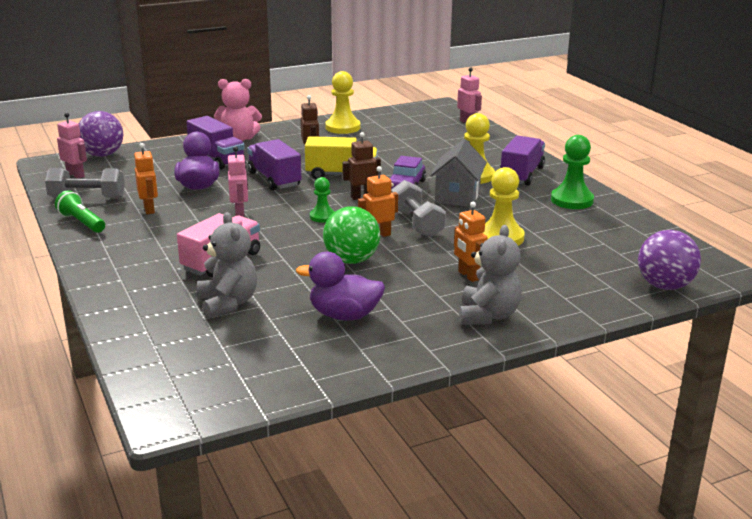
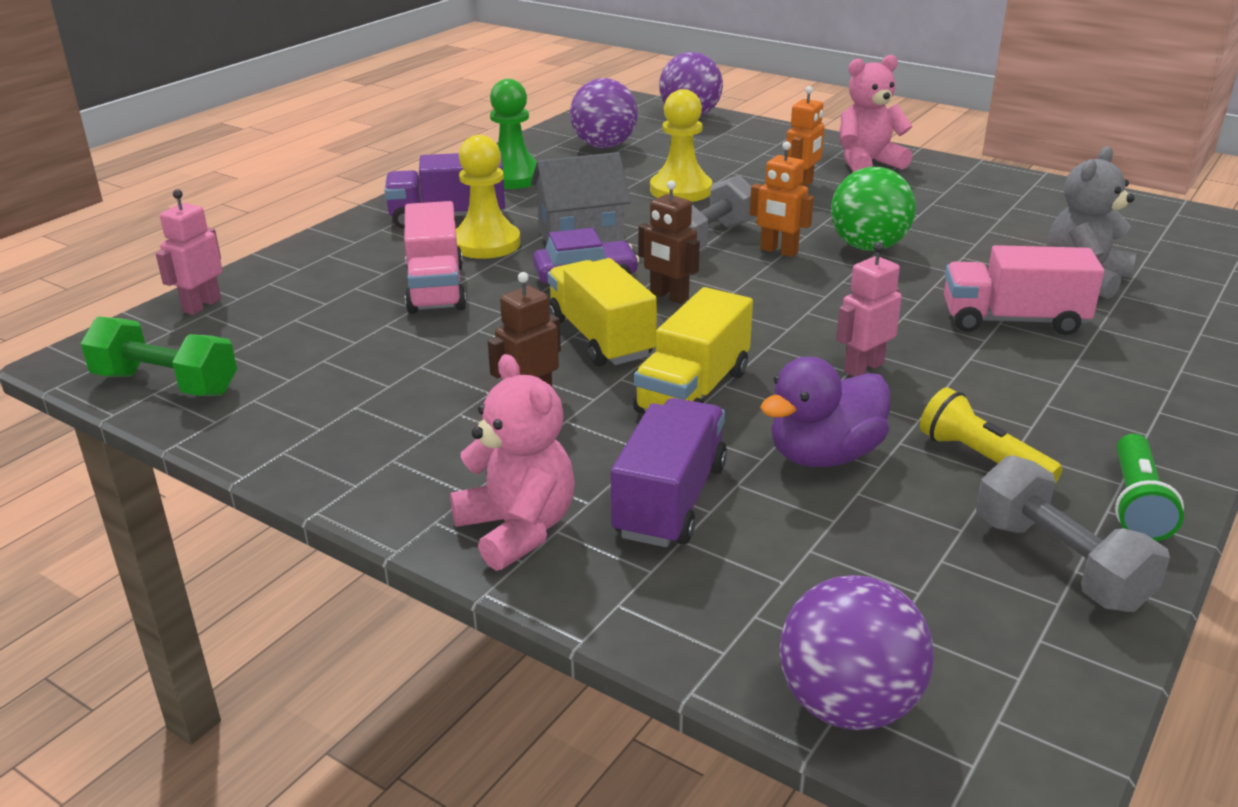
camera: 120 degrees left, 5 degrees up
pink robot [57,113,87,179] -> none
orange robot [134,143,158,214] -> yellow flashlight [920,387,1063,484]
purple truck [247,139,301,190] -> yellow truck [633,287,753,414]
purple duck [296,252,385,321] -> none
green pawn [310,177,335,223] -> none
yellow pawn [325,71,360,134] -> none
grey teddy bear [459,225,522,325] -> pink teddy bear [840,55,912,172]
none -> green dumbbell [80,316,237,396]
none -> pink truck [405,201,466,314]
none -> purple ball [570,78,638,148]

